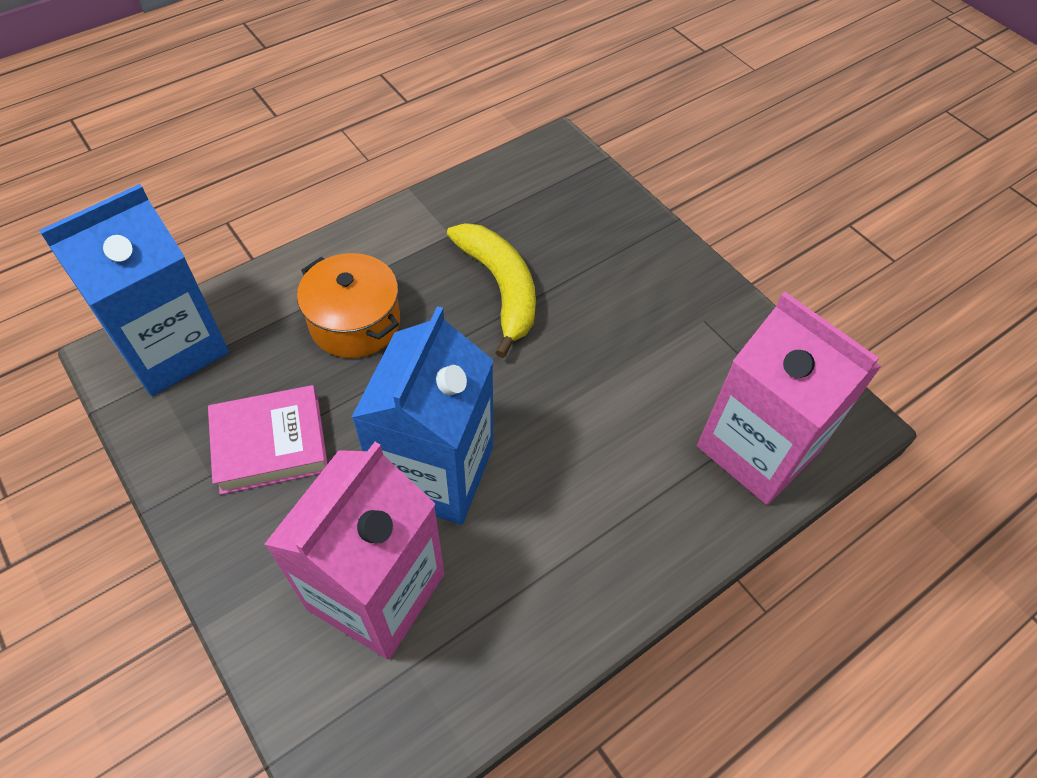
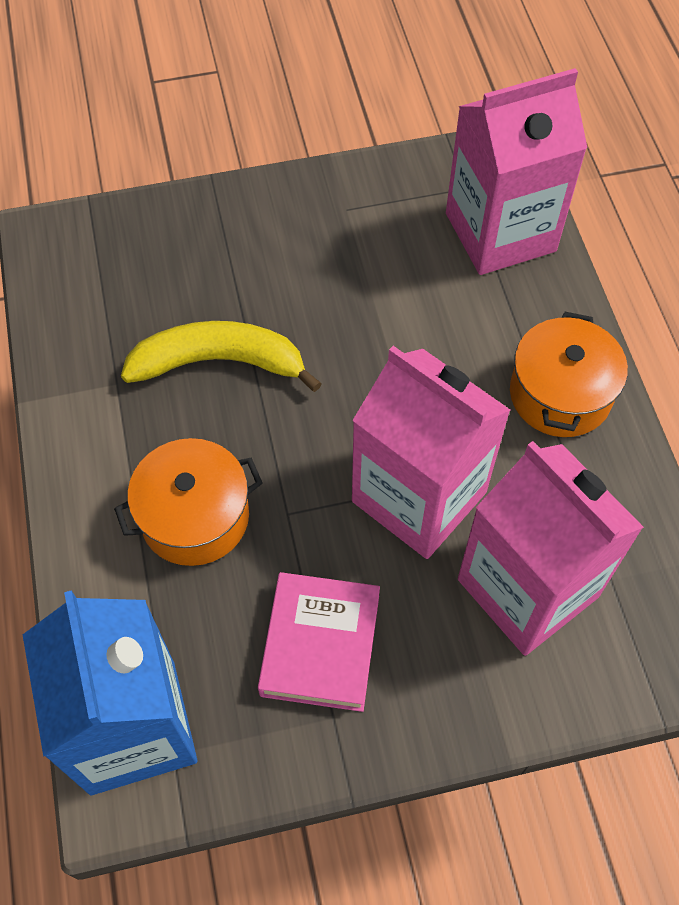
camera: 65 degrees left, 5 degrees up
blue carton [351,306,494,525] -> pink carton [352,346,511,559]
none -> orange pot [510,312,628,437]

